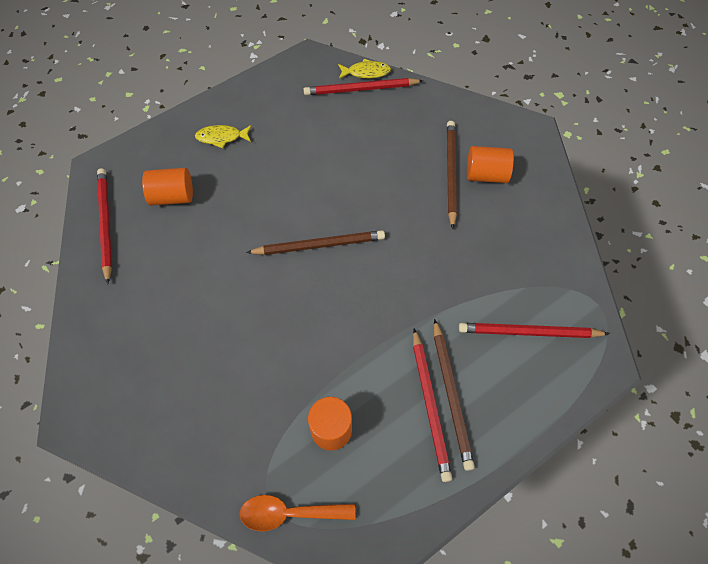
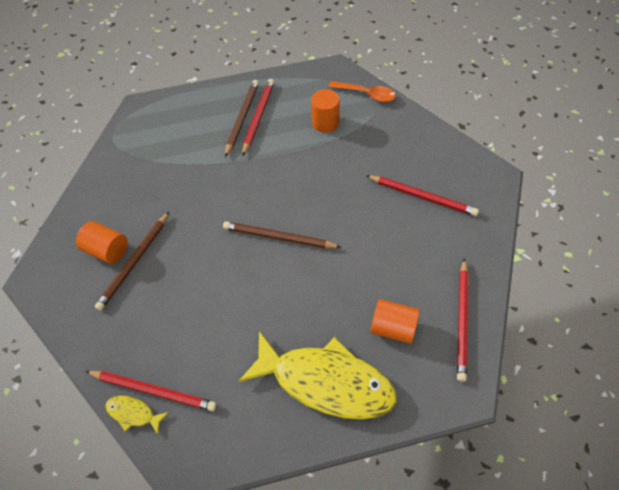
camera: 155 degrees left, 5 degrees down
yellow fish [195,125,251,149] -> yellow fish [238,331,397,420], size x2.43
red pencil [459,323,609,338] -> red pencil moved to [366,175,479,216]

